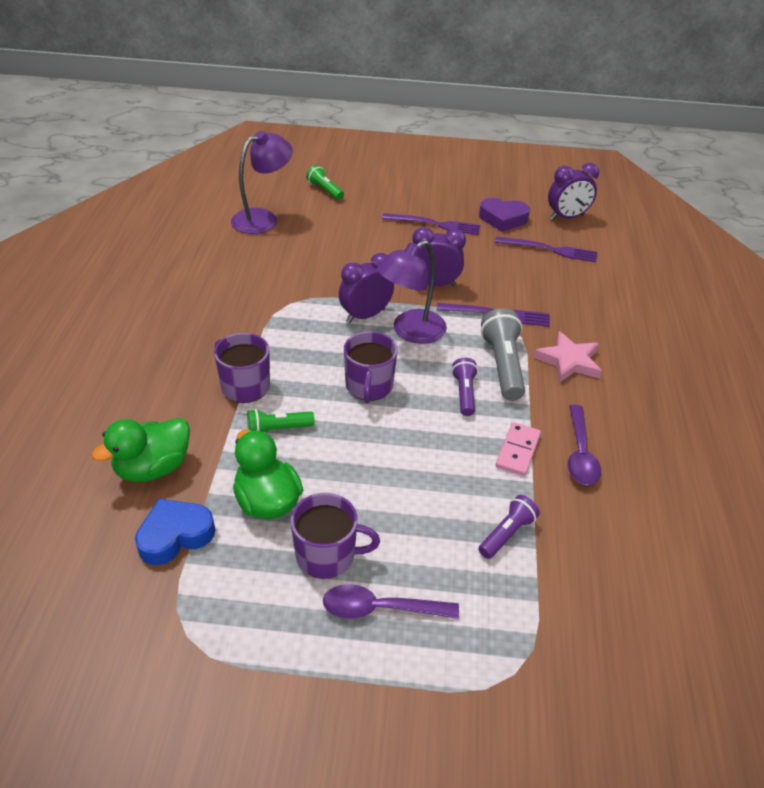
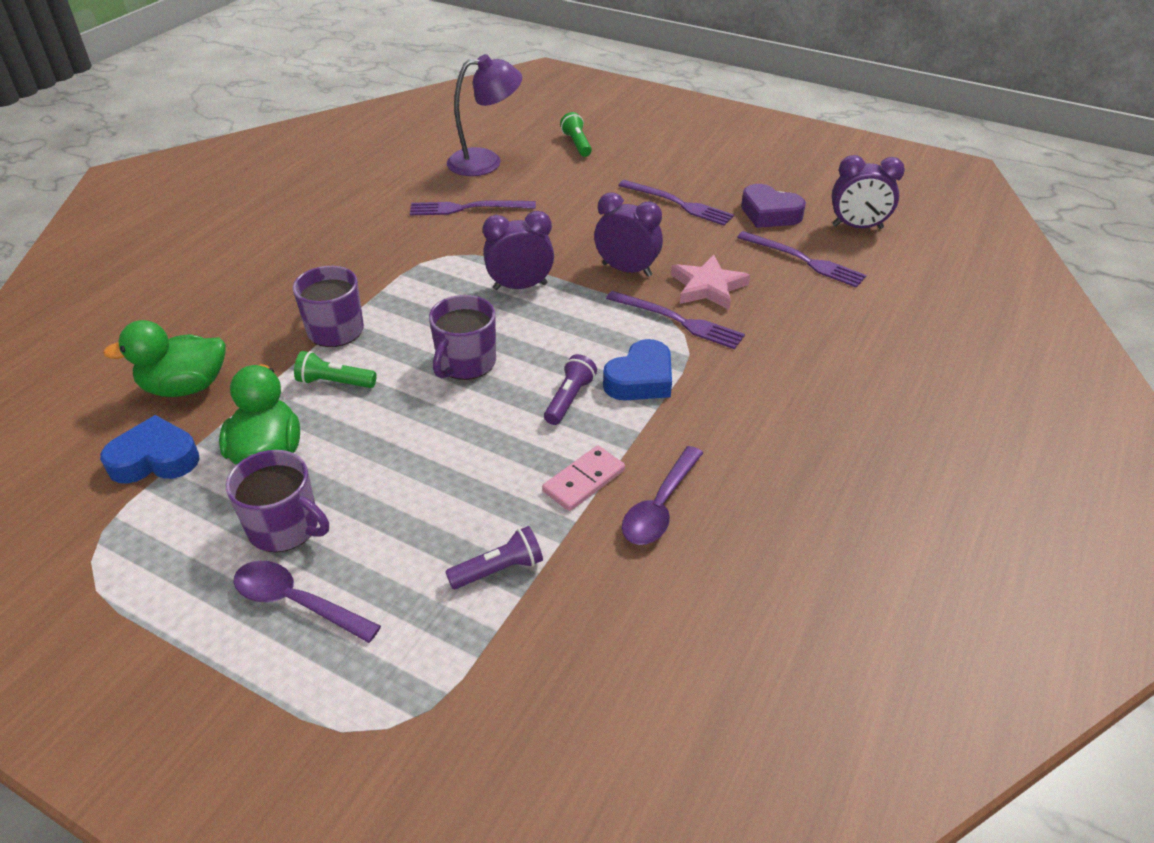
camera: 25 degrees right, 0 degrees up
purple lamp [377,240,447,344] -> none
grey flashlight [481,308,525,401] -> blue heart [603,339,672,401]
pink star [533,331,602,383] -> pink star moved to [671,255,750,310]
none -> purple fork [410,200,536,215]

